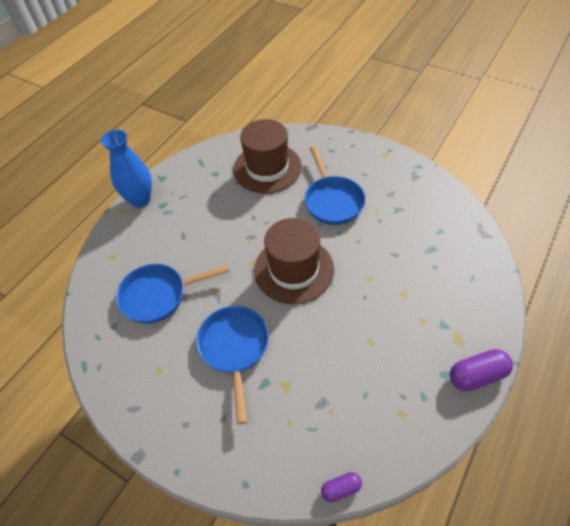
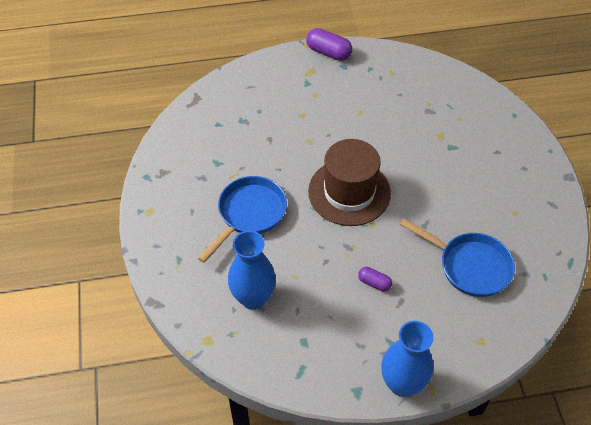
camera: 135 degrees left, 0 degrees up
blue pan [196,306,269,424] -> none
brown hat [233,119,302,193] -> blue vase [228,231,276,310]
purple capsule [321,472,362,502] -> purple capsule moved to [358,267,392,291]

